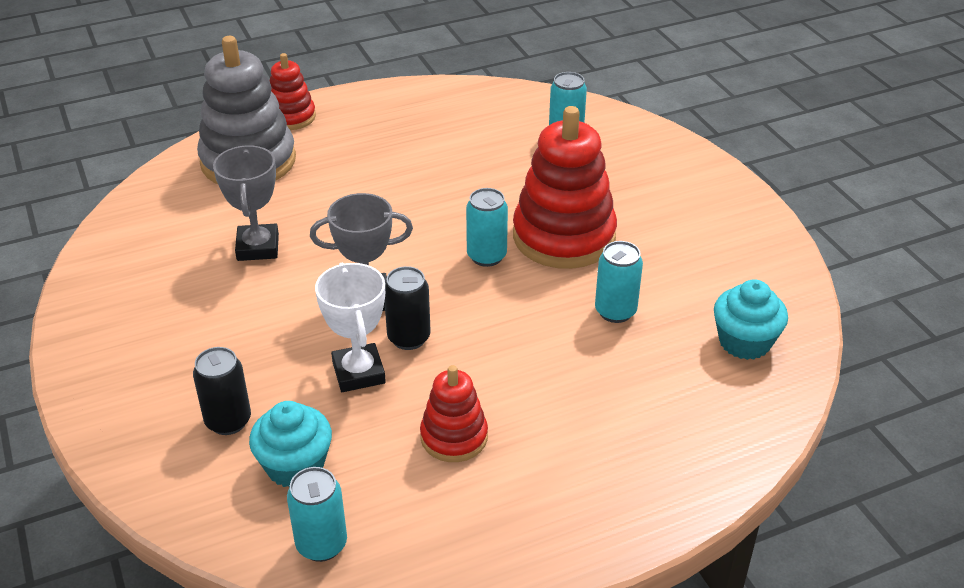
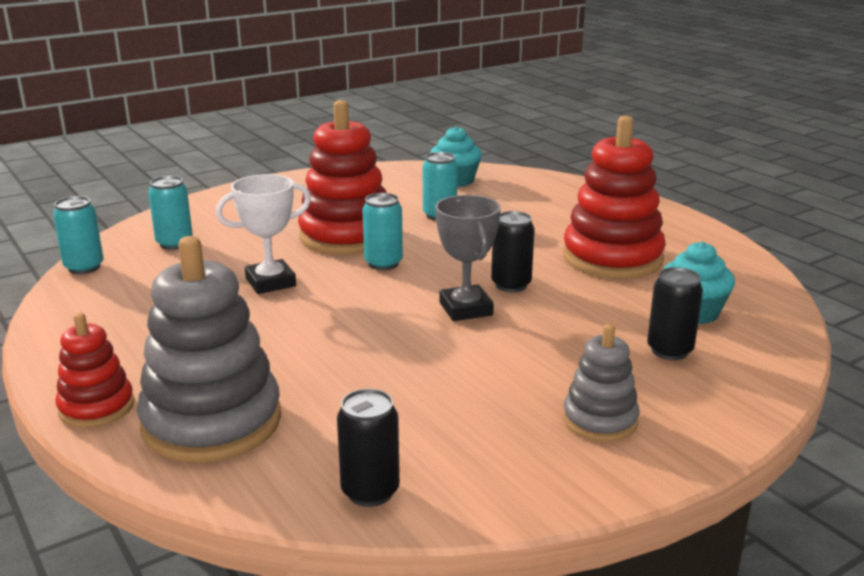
camera: 100 degrees left, 15 degrees down
grey trophy [213,145,279,261] -> none
turquoise can [287,467,347,562] -> turquoise can moved to [53,196,104,274]
white trophy [315,262,386,392] -> white trophy moved to [216,174,311,294]
red stacking toy [420,365,488,462] -> red stacking toy [563,116,666,279], size x1.84
none -> black can [337,388,400,507]
none -> grey stacking toy [563,324,639,442]

